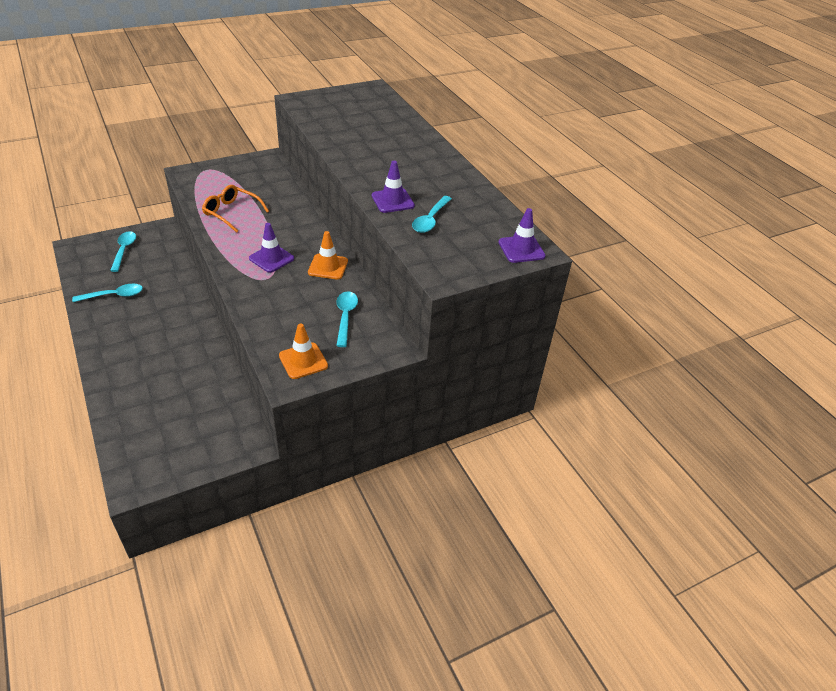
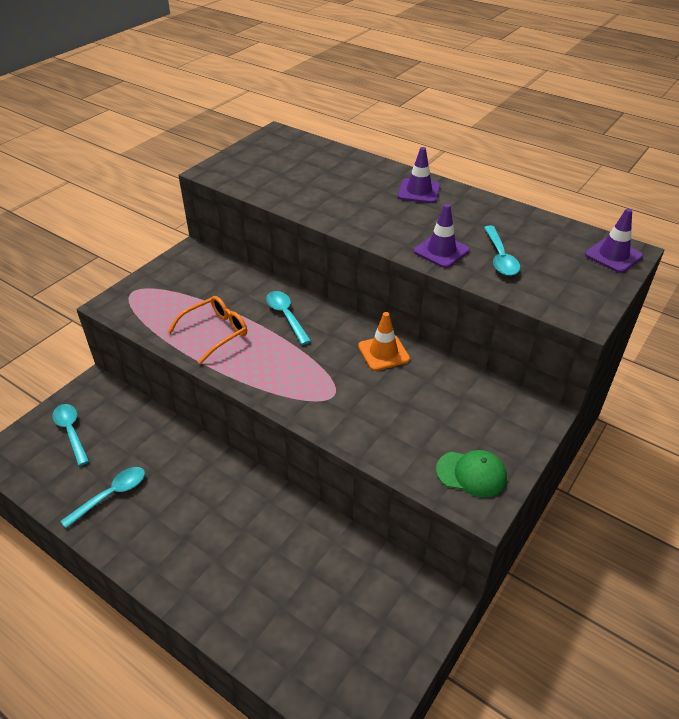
camera: 25 degrees left, 0 degrees up
orange glasses [202,185,269,233] -> orange glasses turned 135 degrees clockwise [167,296,247,364]
purple traffic cone [249,223,294,273] -> purple traffic cone moved to [398,147,440,203]
orange traffic cone [279,323,328,379] -> green cap [436,450,507,497]
turquoise spoon [336,291,358,347] -> turquoise spoon moved to [266,291,311,345]

